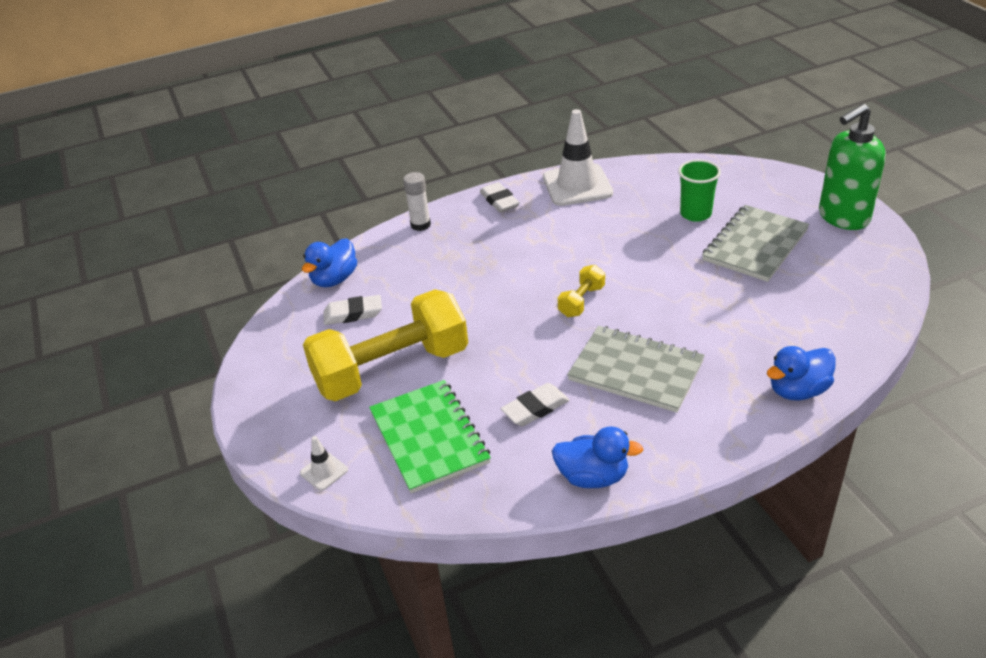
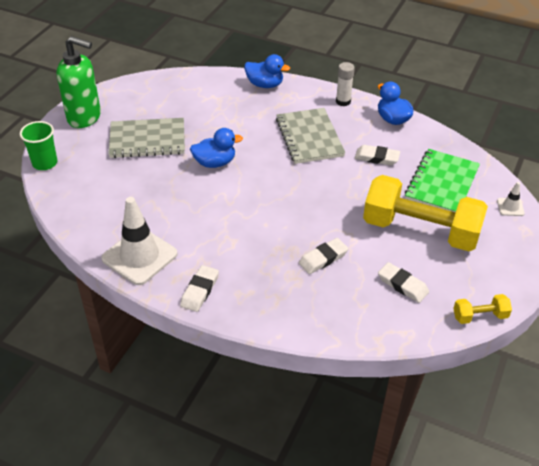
camera: 135 degrees left, 5 degrees up
blue duck [302,238,357,287] -> blue duck moved to [190,128,243,168]
white glue stick [403,172,431,231] -> white glue stick moved to [336,62,355,106]
yellow dumbbell [558,265,605,317] -> yellow dumbbell moved to [453,294,512,324]
green cup [678,160,721,222] -> green cup moved to [20,121,58,170]
none -> white eraser [299,238,348,274]

